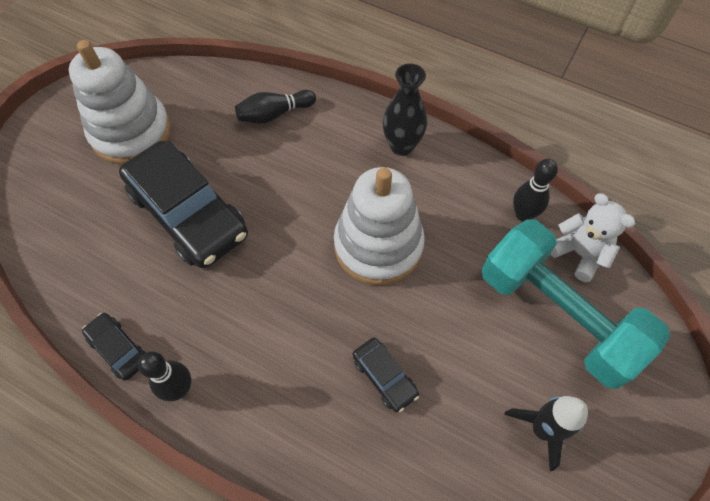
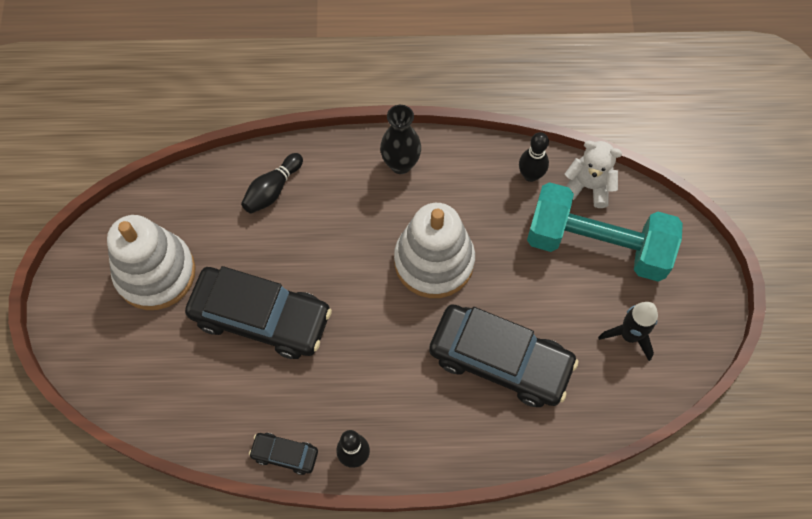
camera: 30 degrees left, 5 degrees up
black car [353,338,419,412] -> black car [429,304,579,407], size x2.21

